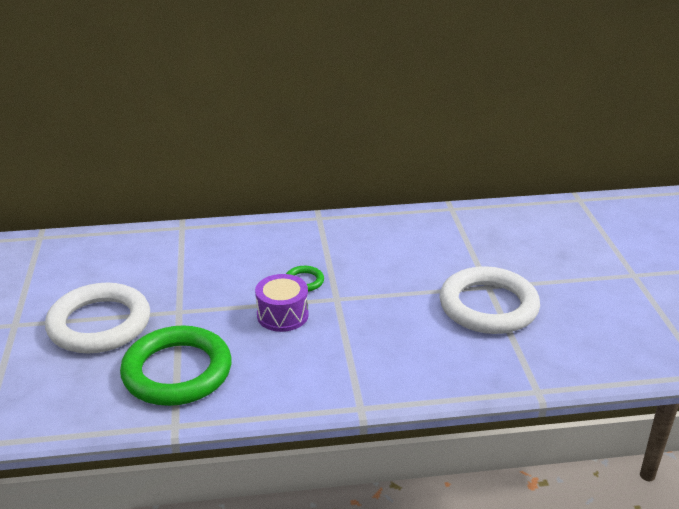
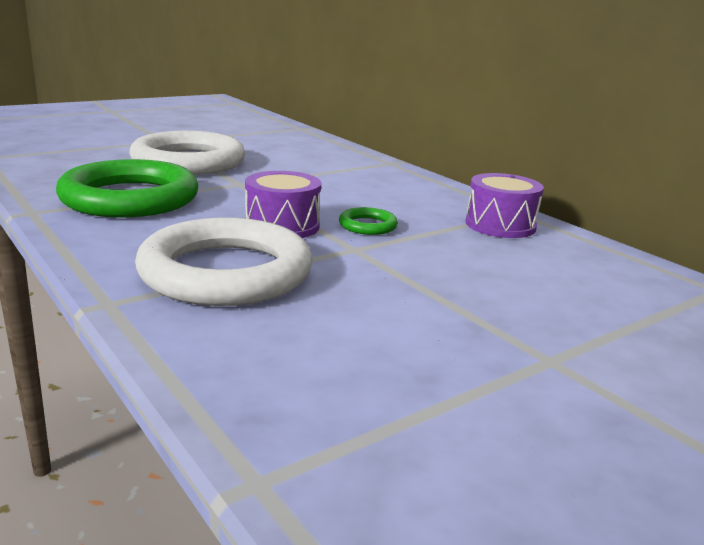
camera: 60 degrees right, 10 degrees down
white ring [439,266,540,334] -> white ring moved to [135,217,313,306]
none -> purple drum [466,173,544,238]

